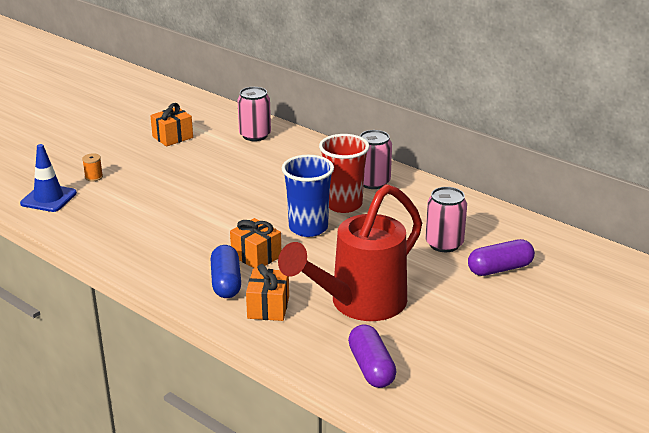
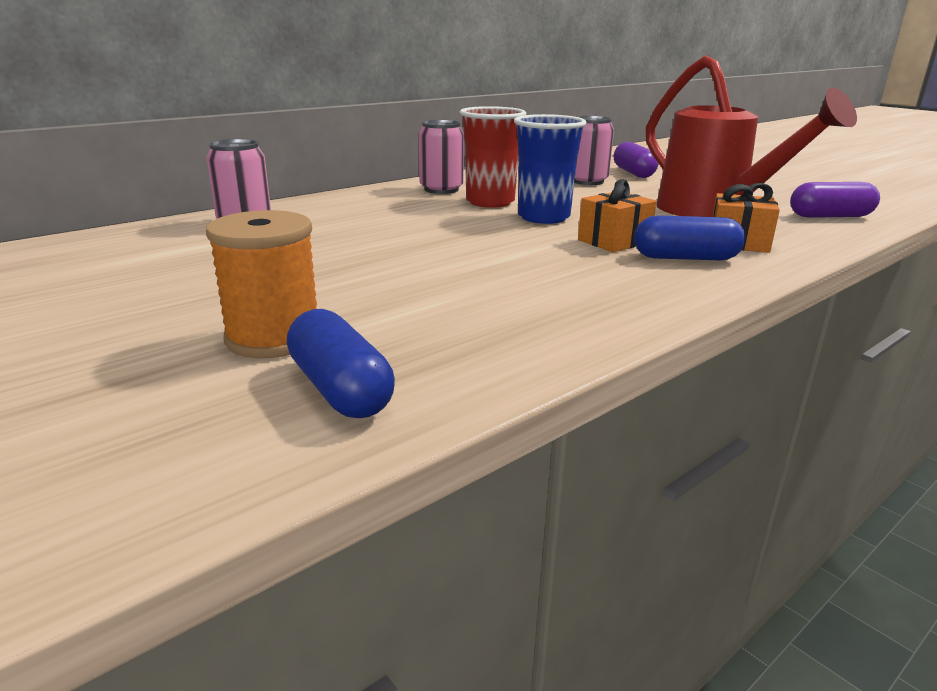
camera: 80 degrees left, 5 degrees down
blue traffic cone [20,144,77,212] -> blue capsule [287,309,395,418]
orange spool [82,153,103,182] -> orange spool [206,210,317,358], size x2.20
orange gift [150,103,193,146] -> none

